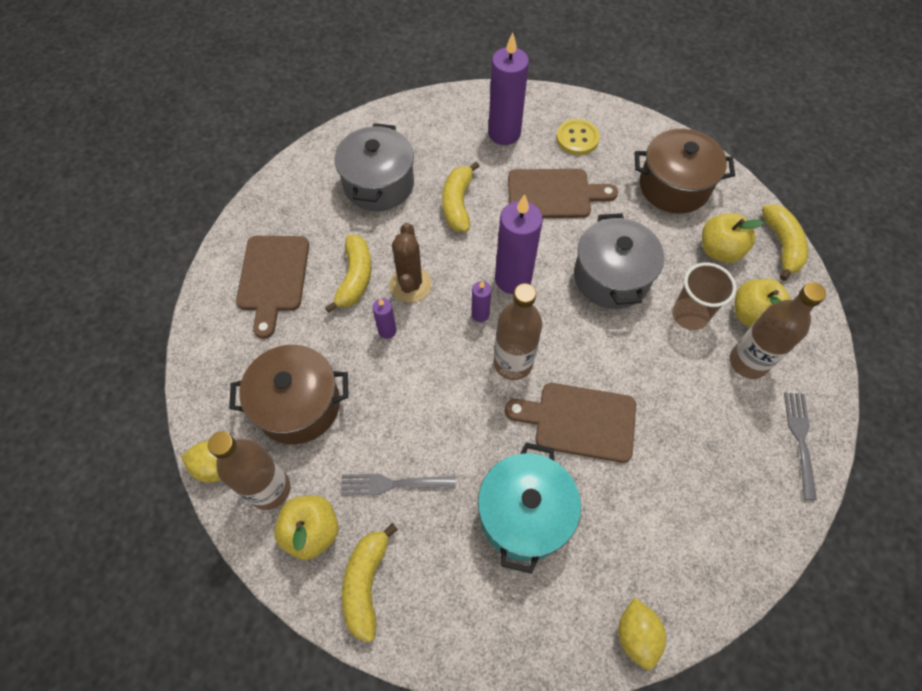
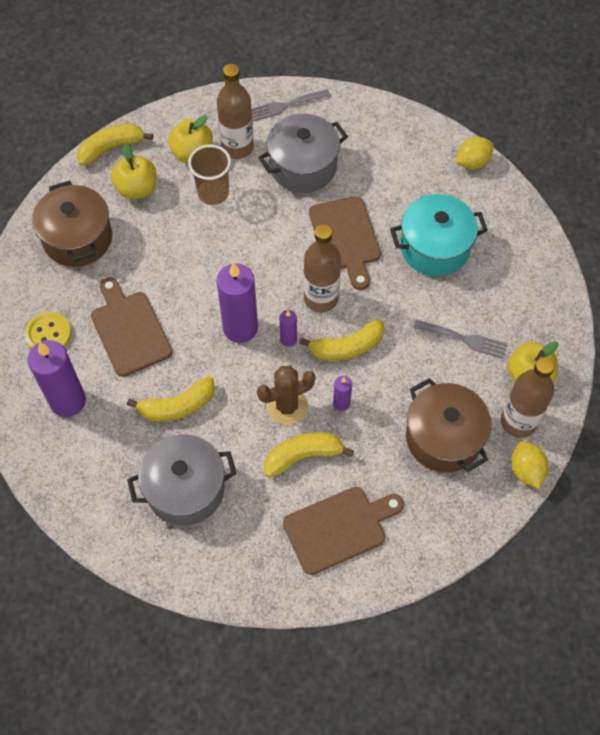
camera: 115 degrees left, 0 degrees up
grey fork [341,474,456,496] -> grey fork turned 45 degrees counterclockwise [414,319,507,359]
yellow banana [342,523,398,642] -> yellow banana moved to [299,319,385,361]
grey pot [574,213,664,309] -> grey pot moved to [258,114,348,193]

